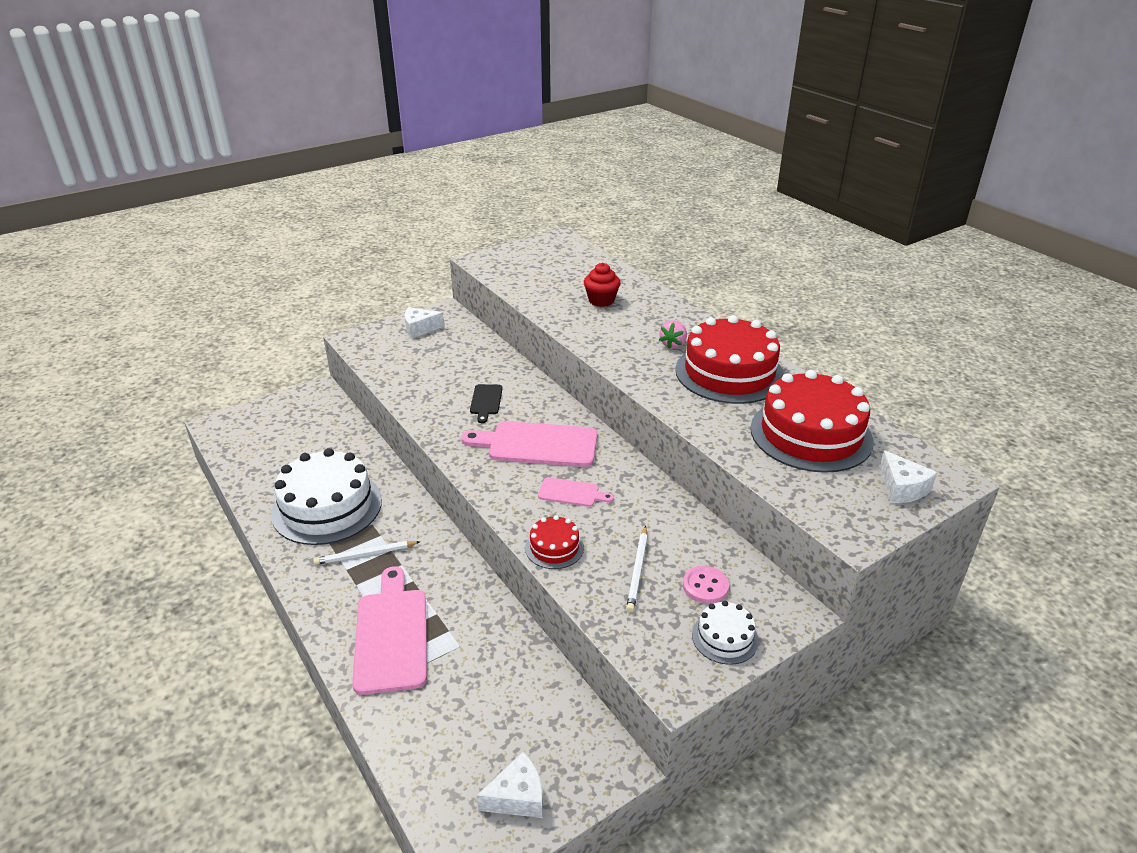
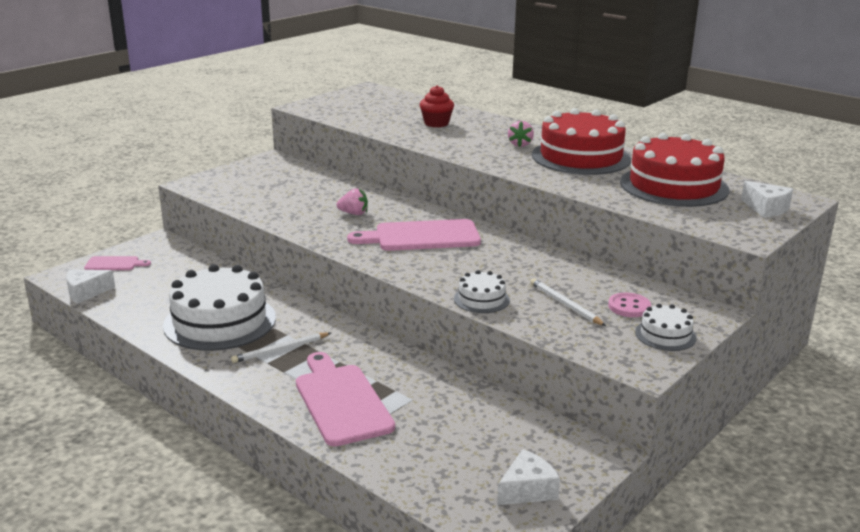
camera: 15 degrees left, 10 degrees down
white cheese [405,307,444,338] -> white cheese moved to [66,270,115,304]
black cutting board [470,384,503,423] -> pink strawberry [337,188,368,215]
red cake [525,515,584,569] -> white cake [454,270,510,313]
pink cutting board [538,477,614,507] -> pink cutting board moved to [84,256,151,270]
white pencil [626,526,648,612] -> white pencil turned 150 degrees clockwise [530,278,606,326]

